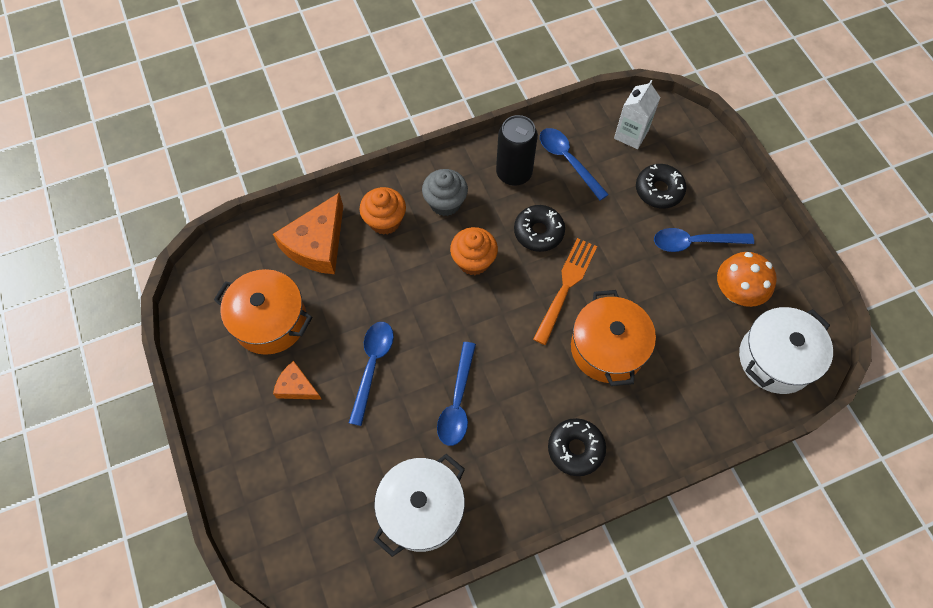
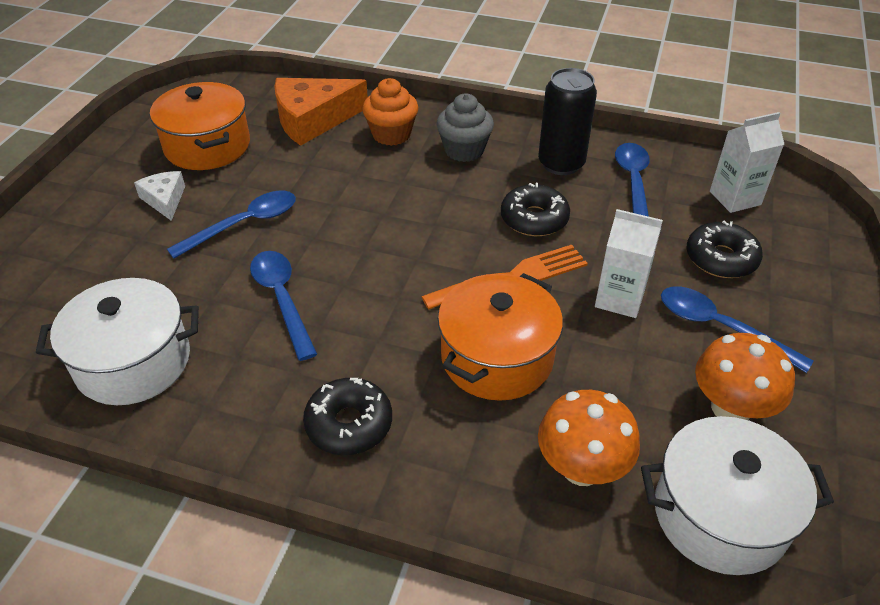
camera: 40 degrees right, 20 degrees down
orange cheese [273,361,322,400] -> white cheese [134,171,185,221]
blue spoon [437,342,476,446] -> blue spoon turned 105 degrees clockwise [250,251,317,361]
orange cupcake [450,227,498,275] -> none
none -> orange mushroom [538,390,640,486]
none -> white carton [595,209,663,318]

